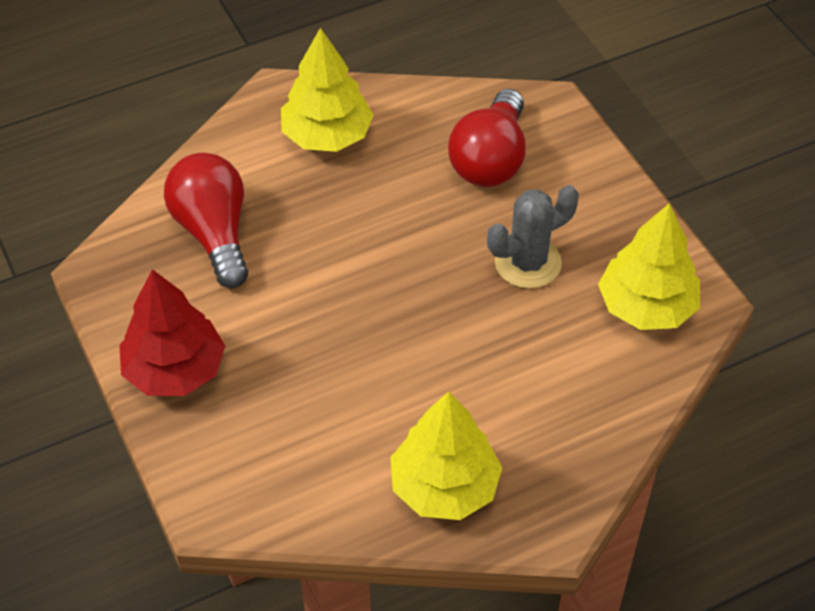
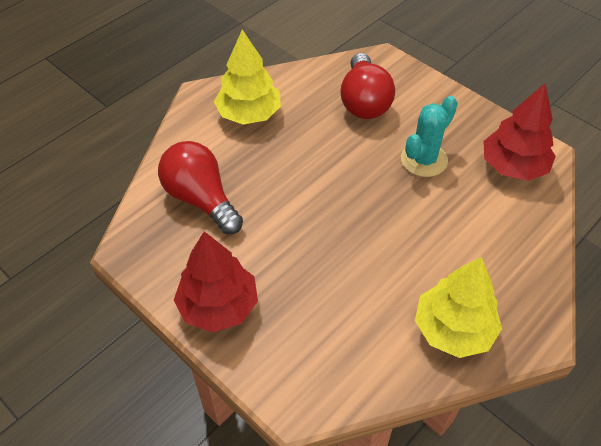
camera: 20 degrees left, 0 degrees up
grey cactus [487,185,579,289] -> turquoise cactus [401,96,458,177]
yellow tree [598,203,700,330] -> red tree [483,84,556,181]

